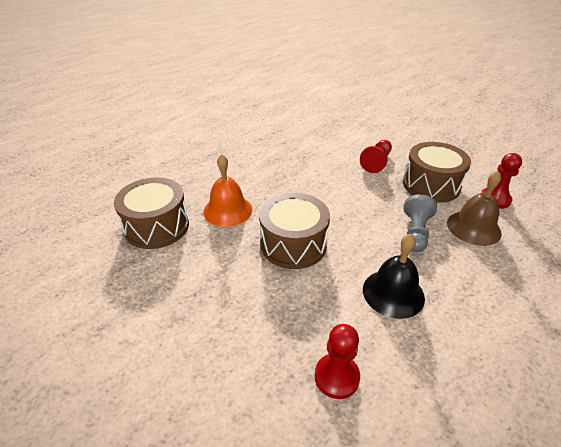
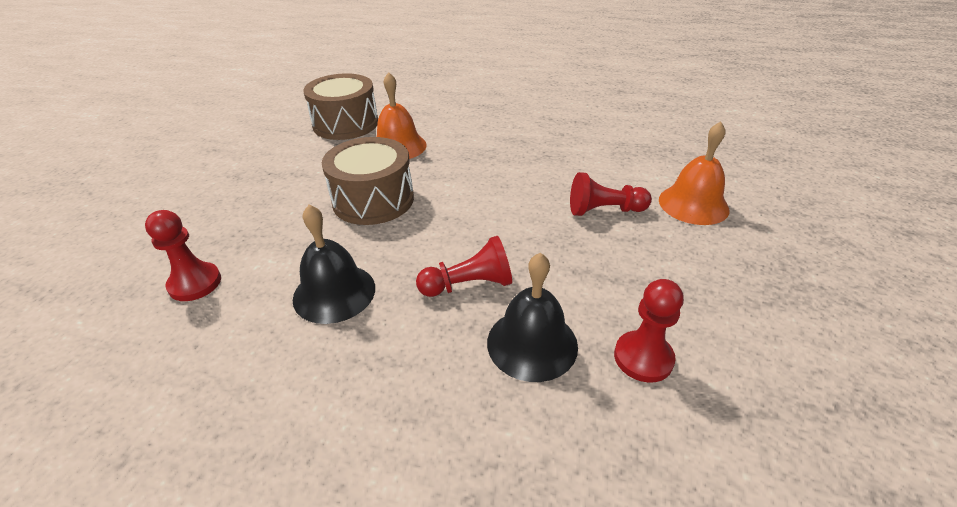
camera: 60 degrees right, 0 degrees up
brown drum [403,142,471,203] -> none
grey pawn [404,194,437,252] -> red pawn [416,236,512,297]
brown bell [447,171,502,246] -> black bell [487,253,578,382]
none -> orange bell [659,122,730,225]

